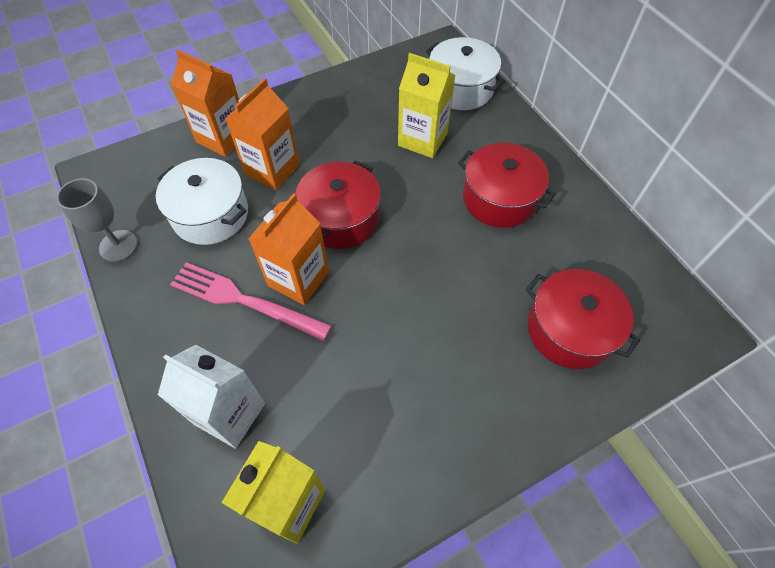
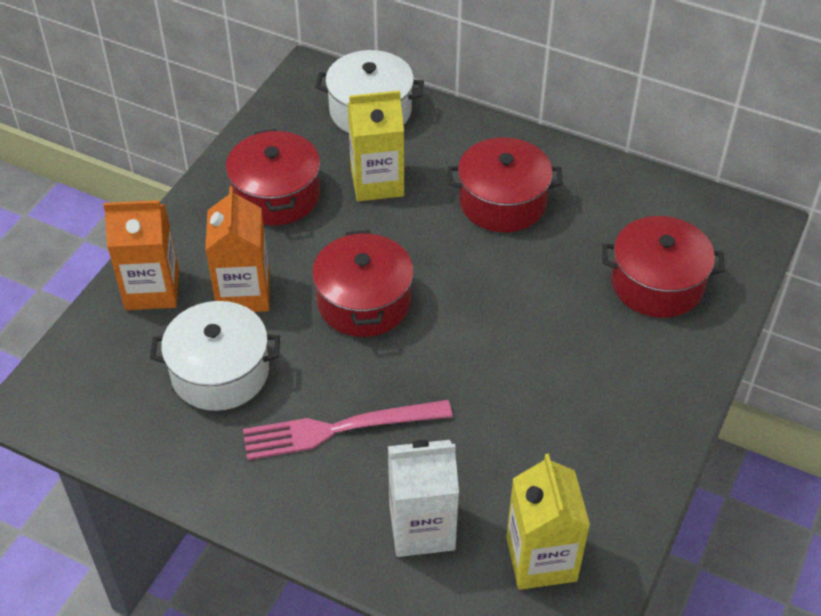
camera: 35 degrees left, 10 degrees down
grey goblet [56,178,138,262] -> none
orange carton [249,193,329,305] -> none
none -> red pot [226,129,320,225]

